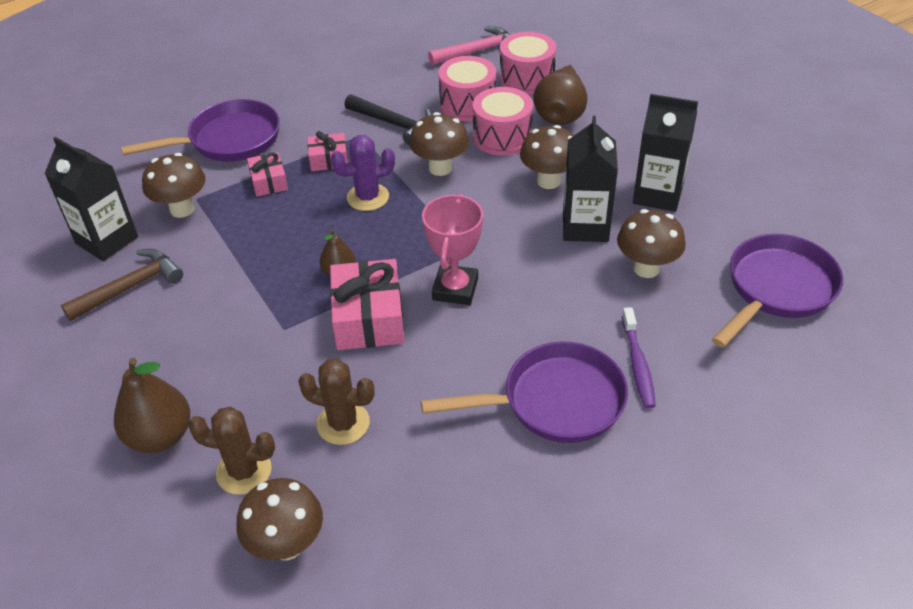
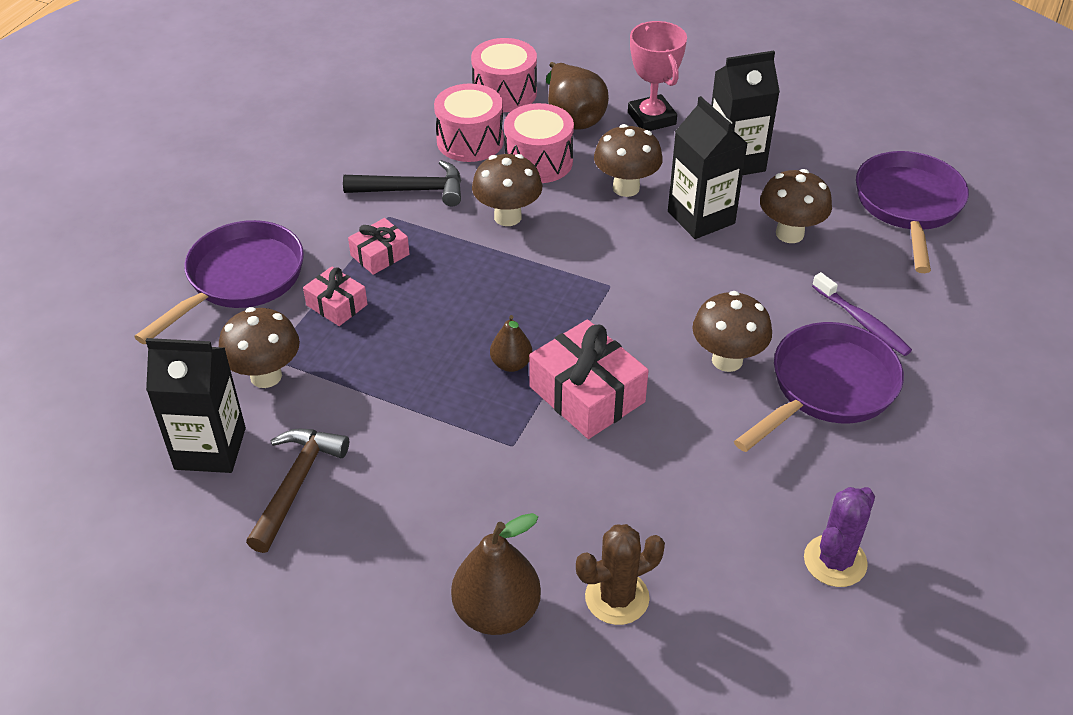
camera: 35 degrees left, 0 degrees up
brown mushroom [236,478,323,560] -> brown mushroom moved to [692,291,772,372]
brown cactus [298,359,375,445] -> none
purple cactus [331,135,395,211] -> purple cactus moved to [804,487,875,587]
pink trophy [422,194,483,305] -> pink trophy moved to [628,21,687,131]
pink hammer [428,27,509,65] -> none

